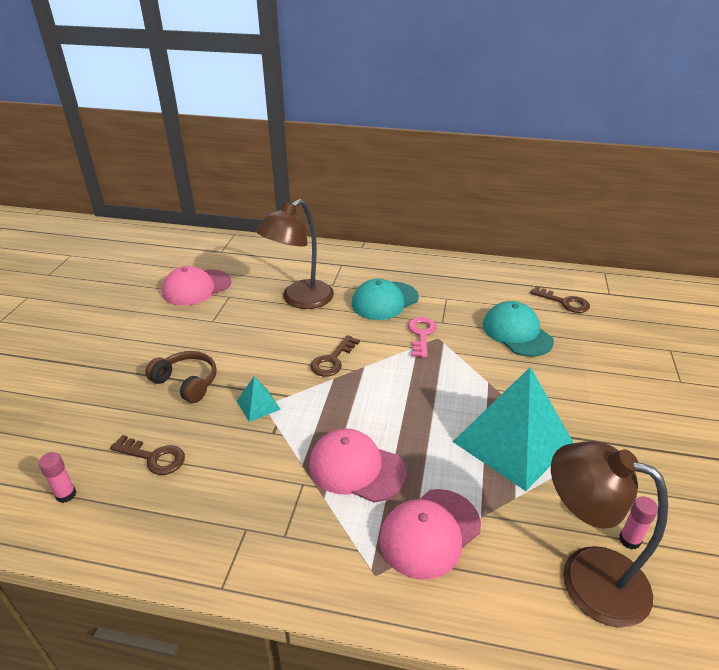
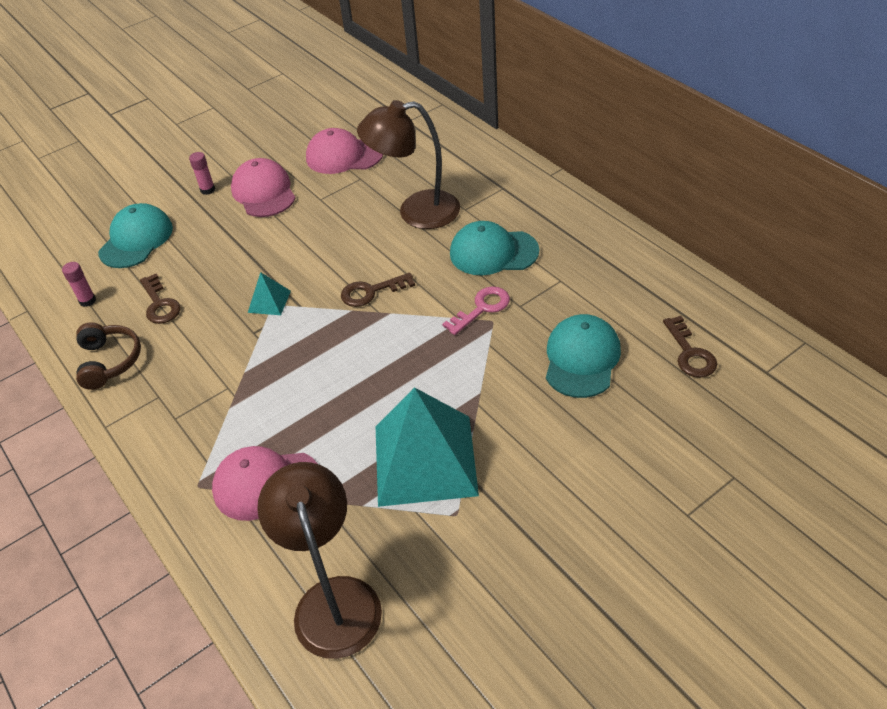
camera: 45 degrees right, 10 degrees up
brown headphones [145,351,217,403] -> brown headphones moved to [76,322,141,390]
pink cap [309,428,406,502] -> pink cap moved to [231,158,296,217]
pink glue stick [619,497,658,549] -> pink glue stick moved to [189,152,215,195]
none -> turquoise cap [98,203,173,268]

